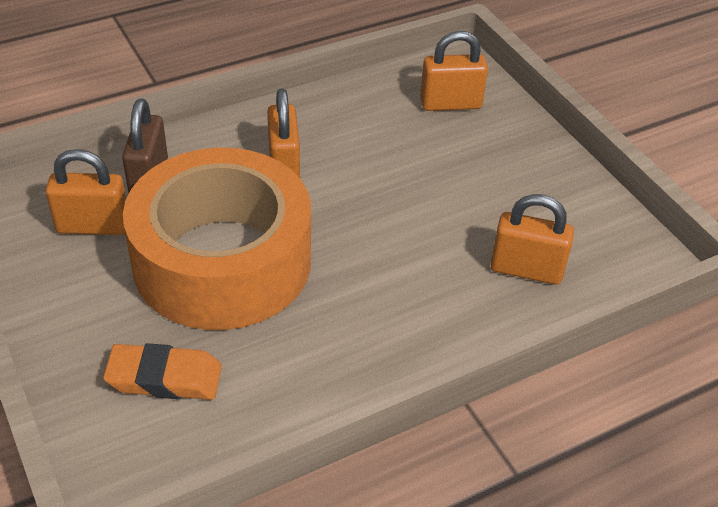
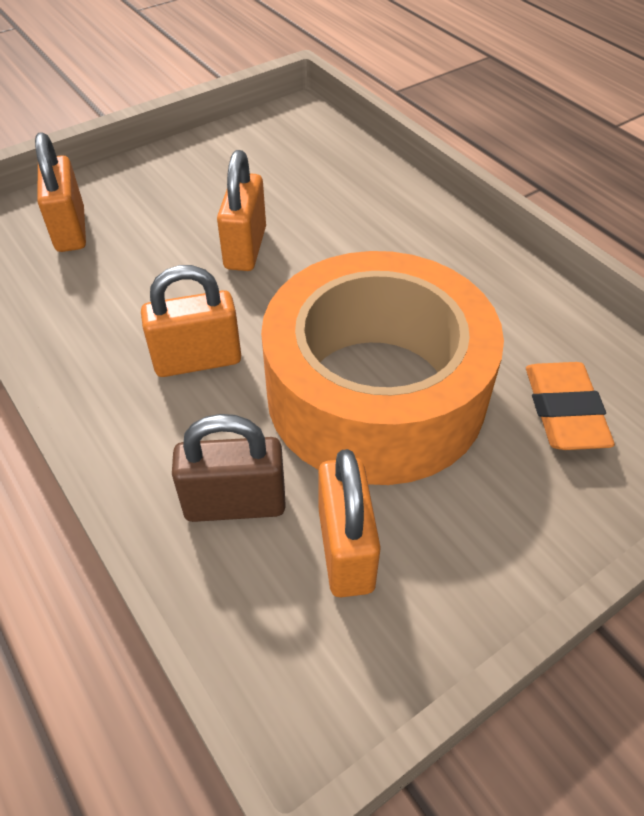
camera: 95 degrees left, 5 degrees up
orange padlock [490,194,574,285] -> orange padlock moved to [217,150,266,271]

